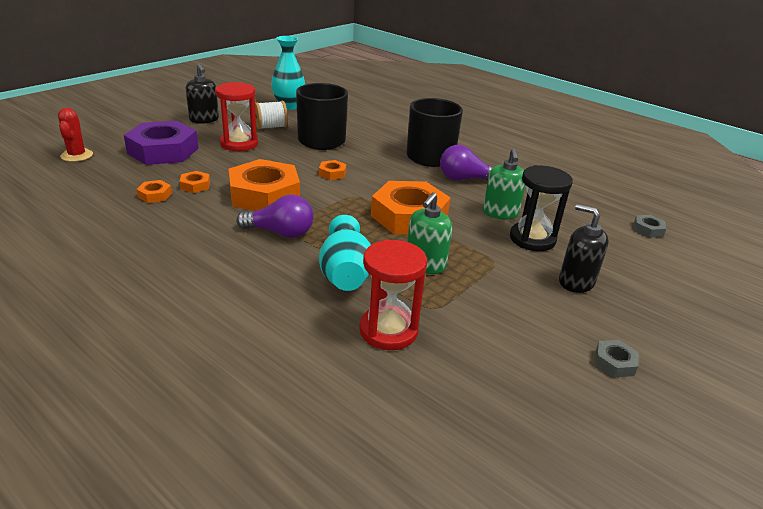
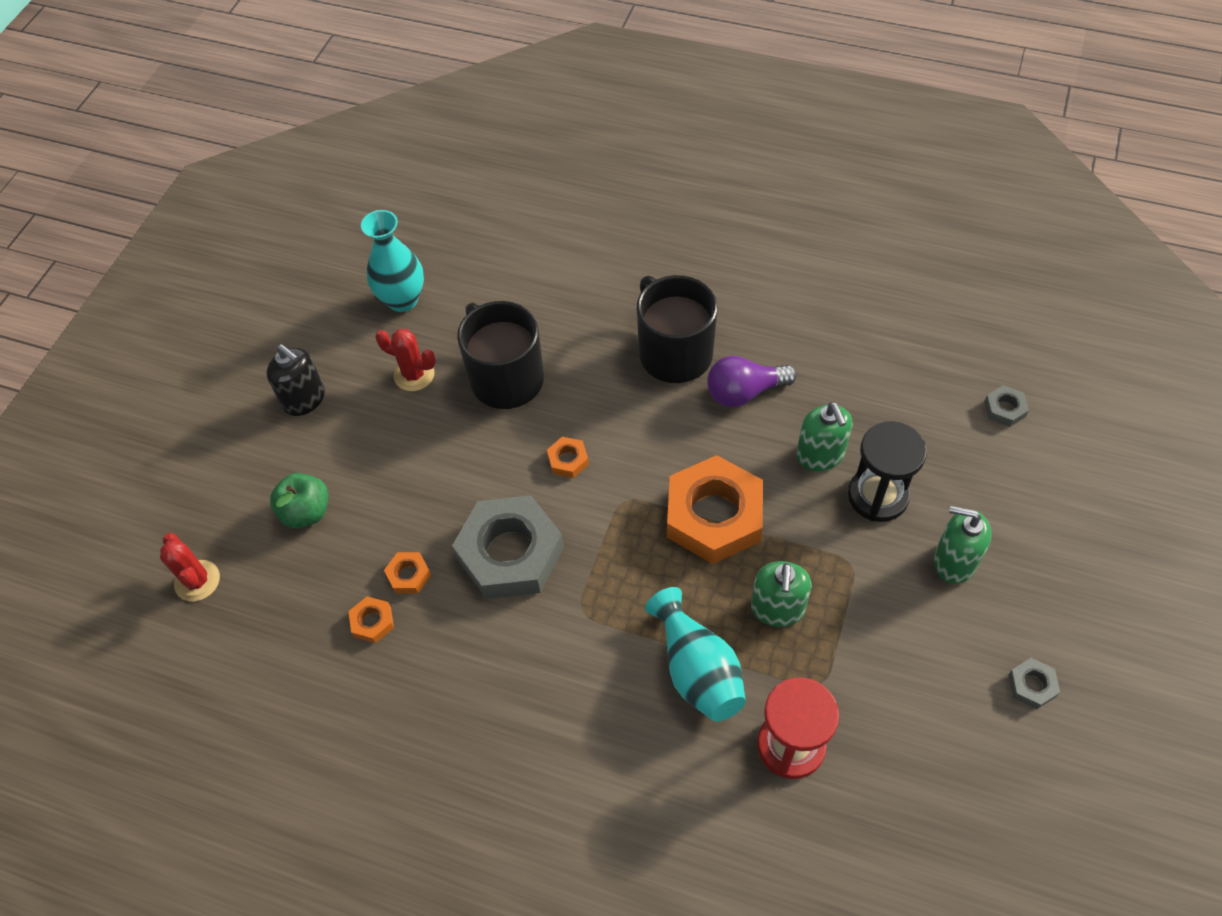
camera: 15 degrees left, 25 degrees up
purple nut [124,121,199,165] -> green apple [270,473,328,528]
red hourglass [215,82,258,151] -> none
orange nut [228,159,300,211] -> grey nut [452,495,564,599]
purple light bulb [236,195,313,238] -> none
white spool [255,101,288,129] -> red cactus [375,329,436,391]
black soap dispenser [559,204,609,293] -> green soap dispenser [934,506,992,584]

